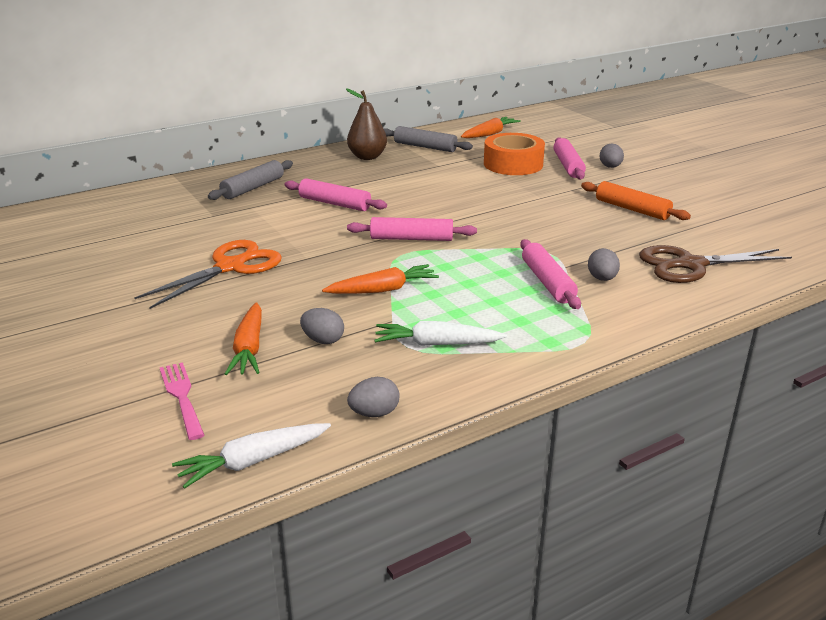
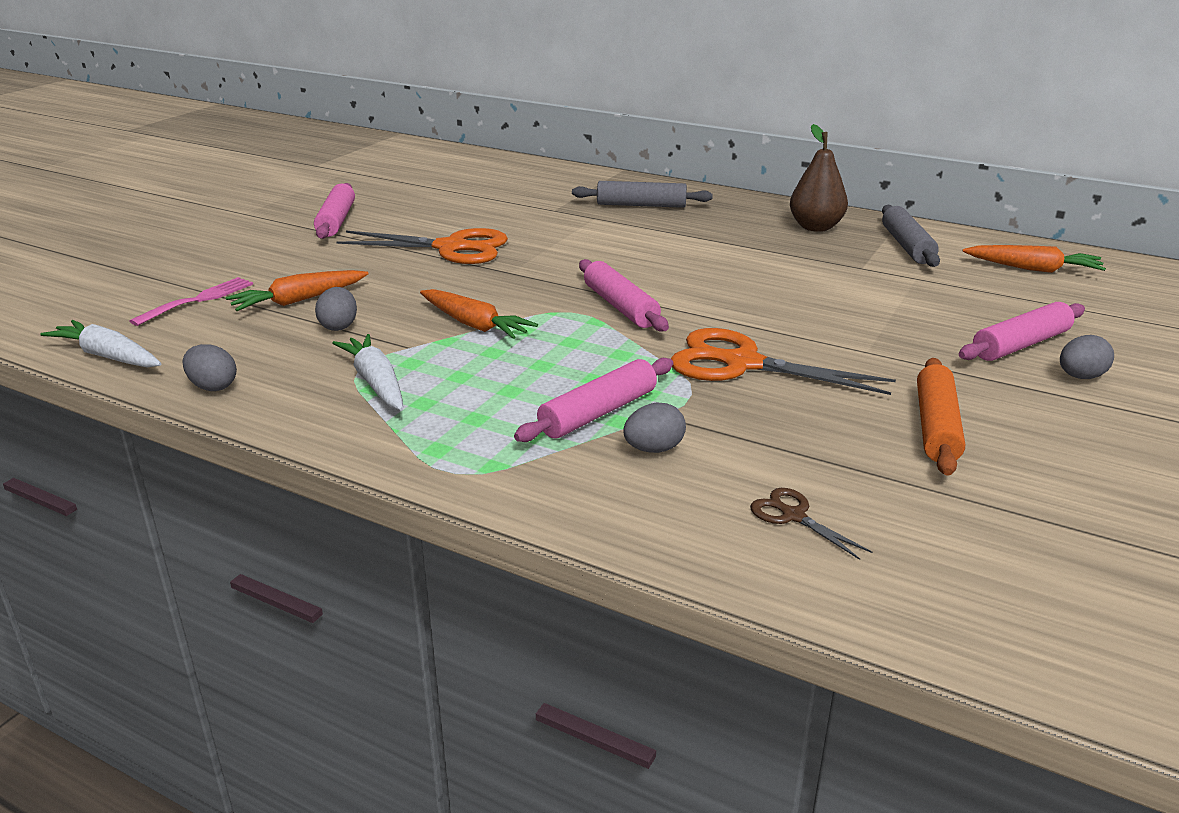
camera: 60 degrees right, 0 degrees up
pink rolling pin [285,178,387,211] -> pink rolling pin moved to [314,183,355,239]
orange tape [484,133,545,175] -> none
brown scissors [639,245,792,283] -> brown scissors [750,488,872,560], size x0.47
none -> orange scissors [671,328,896,395]

